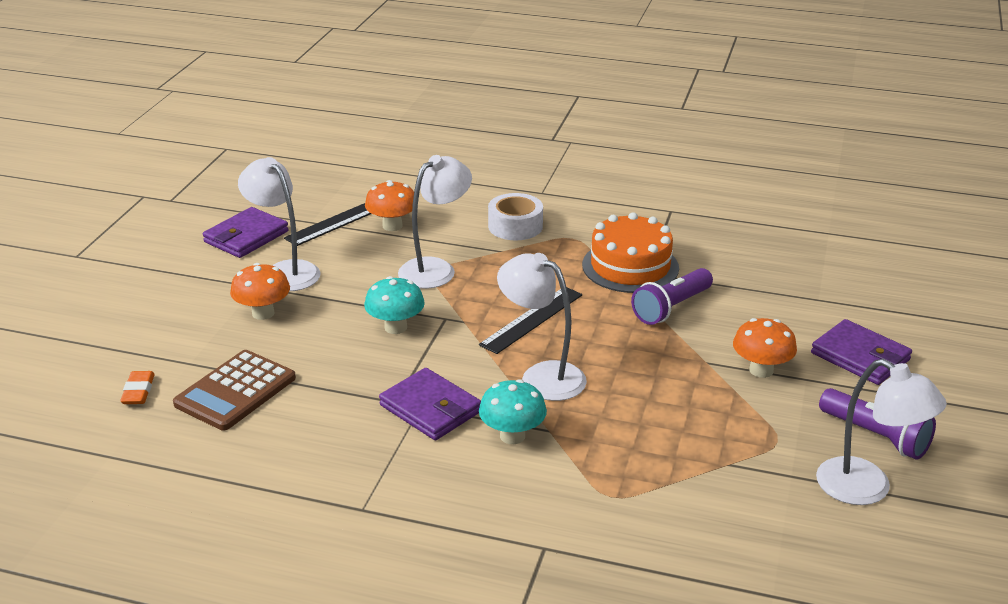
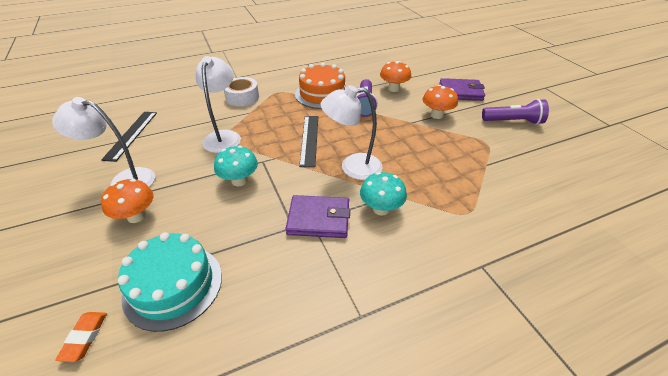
camera: 40 degrees left, 10 degrees up
orange eraser [120,371,155,404] -> orange eraser turned 45 degrees clockwise [55,312,107,362]
brown calculator [173,350,296,431] -> turquoise cake [118,232,222,332]
purple wallet [203,207,289,258] -> none
orange mushroom [365,180,414,231] -> orange mushroom moved to [380,61,411,92]
white lamp [816,359,947,505] -> none

